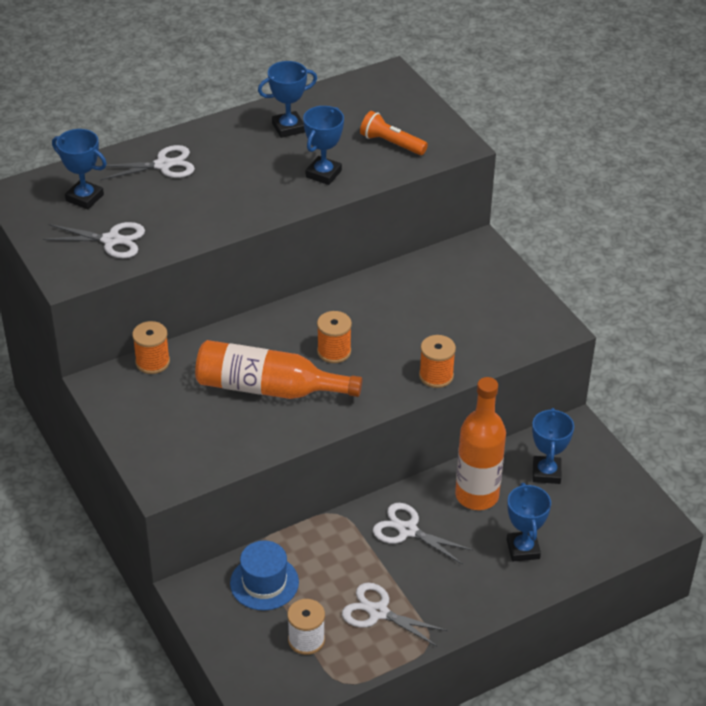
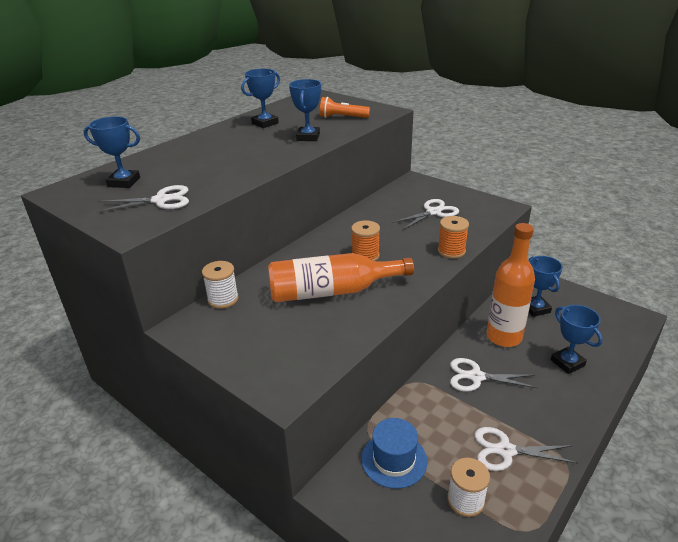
camera: 20 degrees left, 10 degrees down
white scissors [98,145,195,180] -> white scissors moved to [392,199,459,230]
orange spool [132,321,170,374] -> white spool [202,261,239,309]

